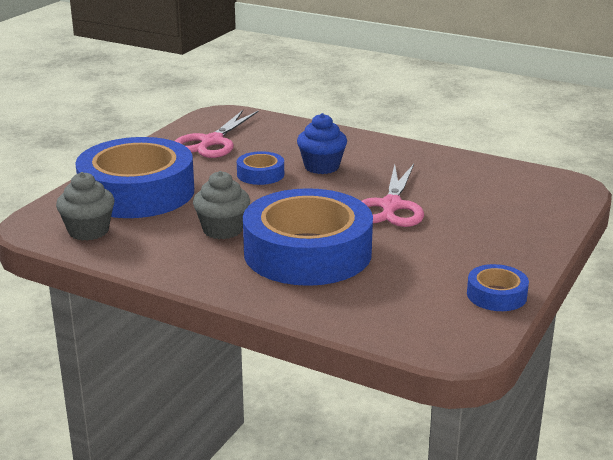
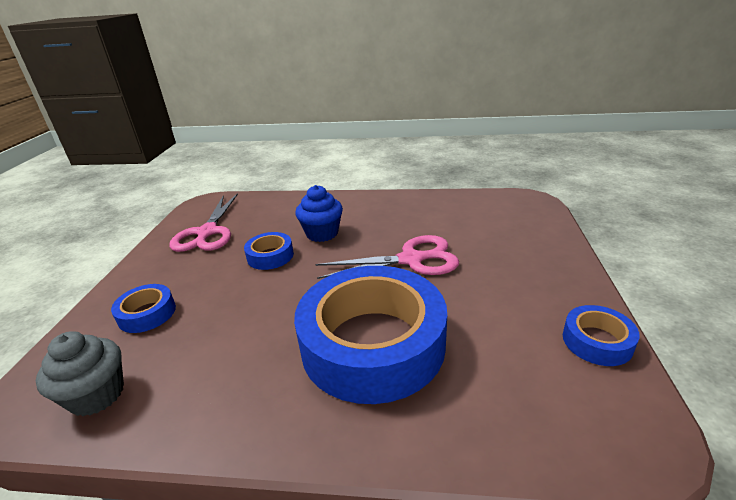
camera: 20 degrees left, 5 degrees up
blue tape [75,137,194,218] -> blue tape [111,284,176,333], size x0.43
grey cupcake [193,171,250,239] -> none
pink scissors [362,164,424,227] -> pink scissors turned 90 degrees counterclockwise [315,235,459,279]

